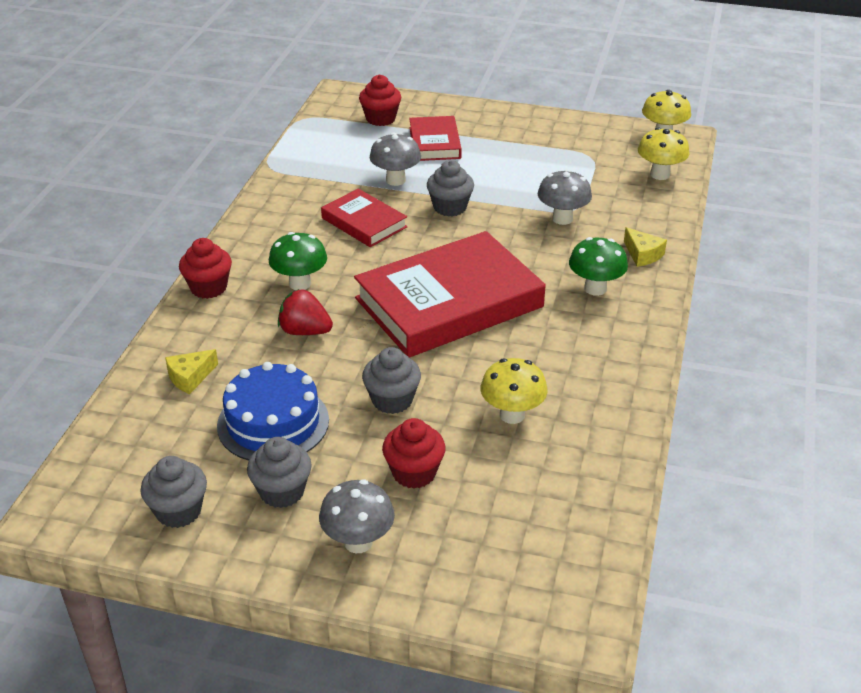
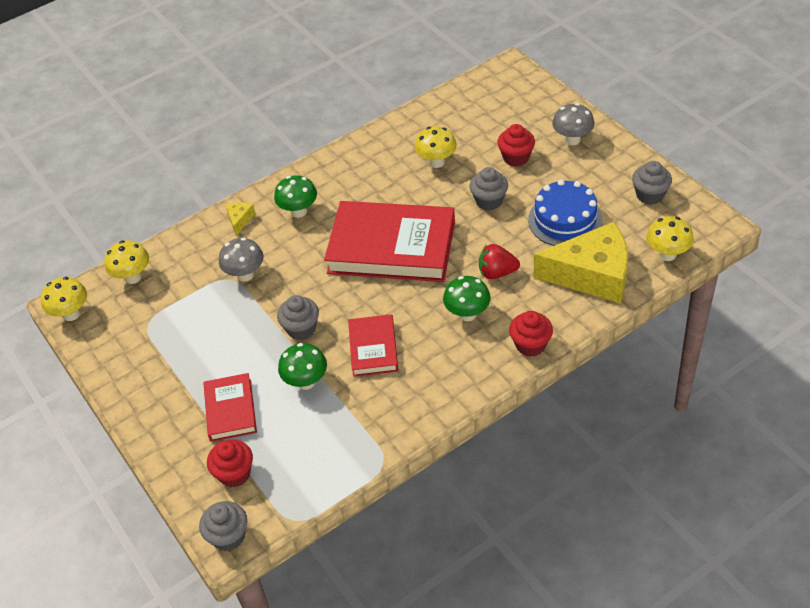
camera: 135 degrees left, 10 degrees up
yellow cheese [165,349,218,394] -> yellow cheese [534,222,628,304], size x2.49
grey cupcake [247,437,312,508] -> grey cupcake moved to [199,501,247,551]
red strawberry [278,289,333,335] -> red strawberry turned 120 degrees clockwise [479,244,520,279]
grey mushroom [370,132,421,186] -> green mushroom [278,343,327,390]
red book [409,116,462,161] -> red book turned 45 degrees counterclockwise [203,373,257,442]
none -> yellow mushroom [646,216,694,261]

